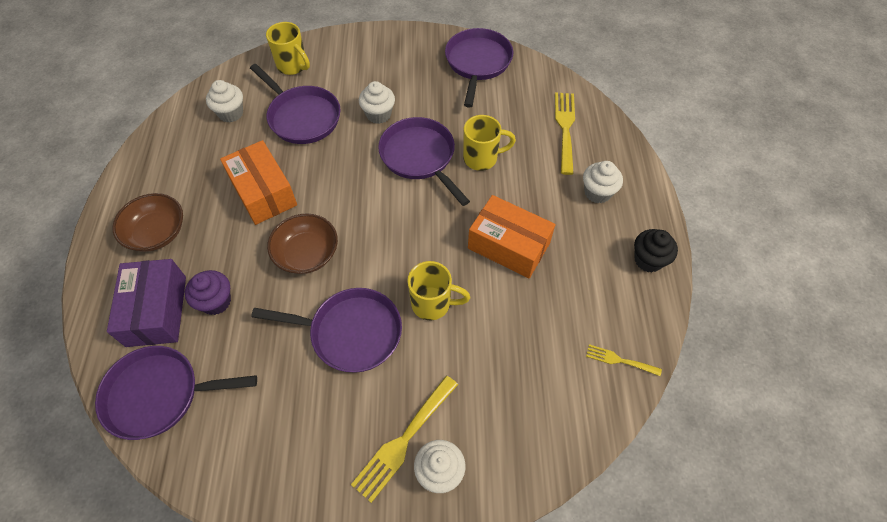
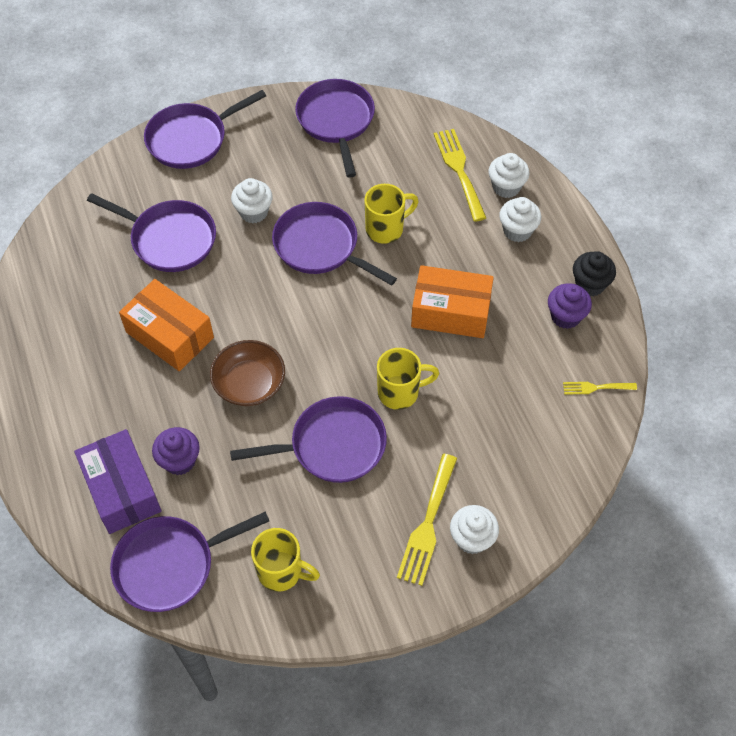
camera: 20 degrees left, 0 degrees up
brown bowl [112,193,183,252] -> none
white cupcake [206,80,243,123] -> white cupcake moved to [488,153,529,198]
yellow mug [266,22,310,75] -> yellow mug moved to [251,528,320,592]
none -> purple pan [144,90,266,169]
none -> purple cupcake [548,283,592,329]

